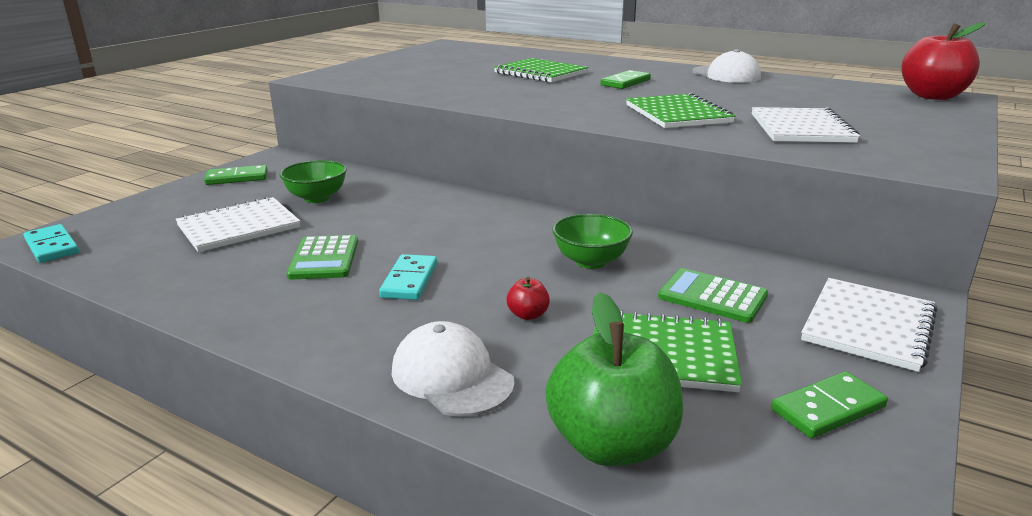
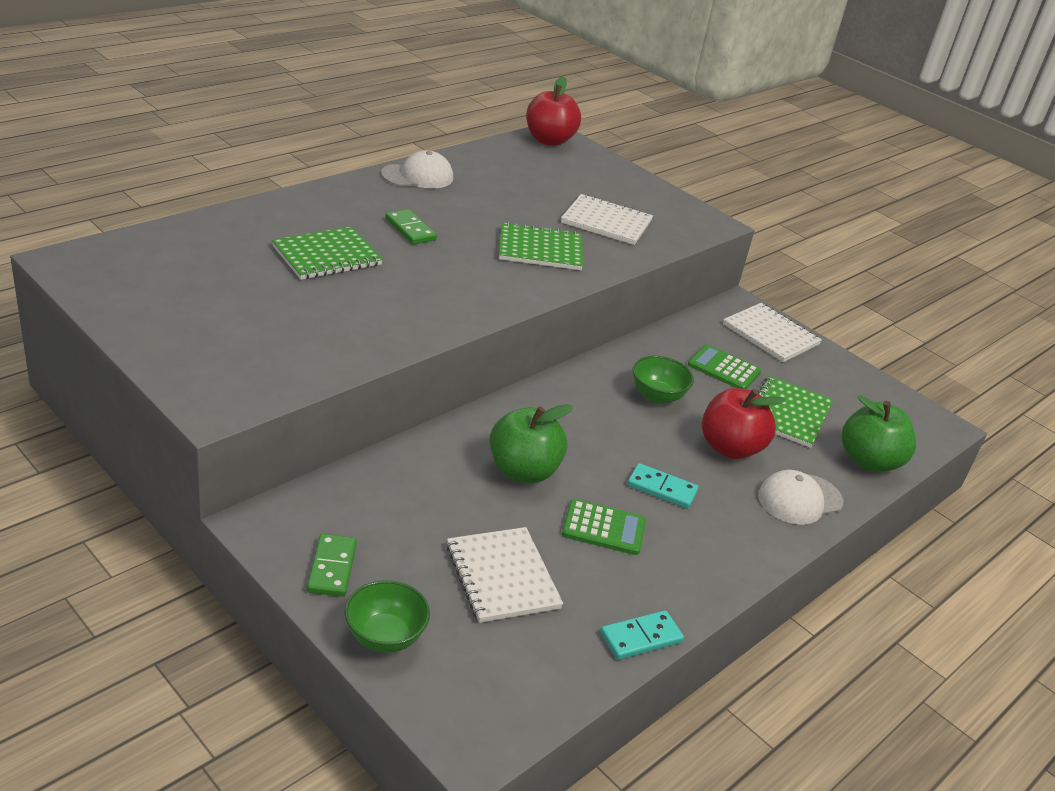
camera: 80 degrees left, 10 degrees up
turquoise domino [24,224,79,263] -> turquoise domino moved to [600,610,684,660]
green bowl [280,160,347,203] -> green bowl moved to [345,580,430,653]
red apple [507,277,550,320] -> red apple [702,388,786,459], size x2.35
green calculator [658,268,768,323] -> green calculator turned 75 degrees clockwise [688,345,761,389]
green domino [771,371,888,438] -> none
none -> green apple [490,404,573,483]

